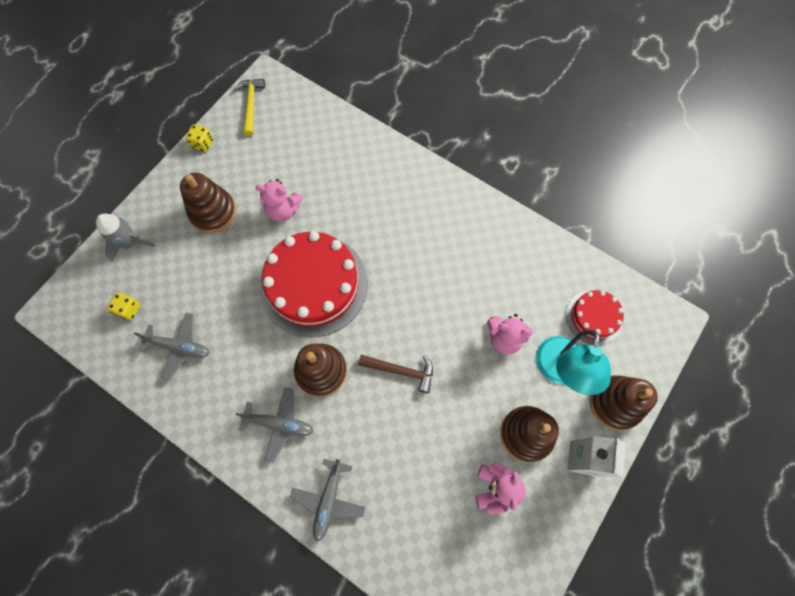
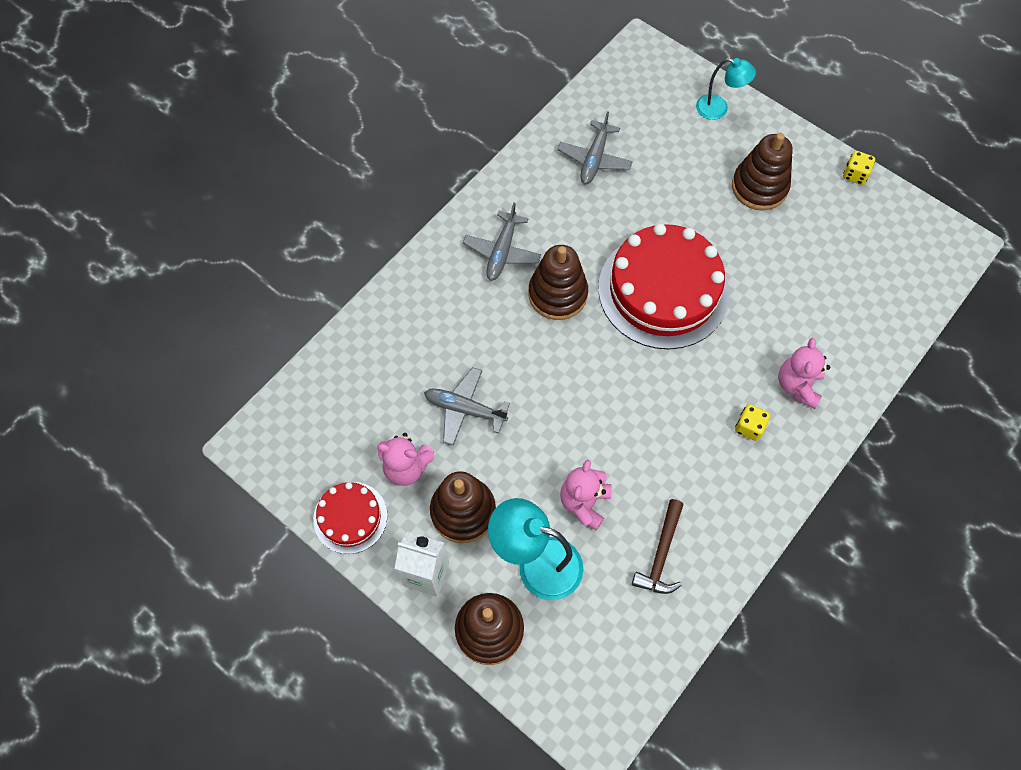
camera: 95 degrees right, 5 degrees down
grey rocket [96,214,155,262] -> turquoise lamp [696,58,756,120]
yellow dice [107,292,140,320] -> yellow dice moved to [735,404,770,441]
yellow hammer [234,78,265,136] -> none
pink teddy bear [256,179,303,222] -> pink teddy bear moved to [778,338,830,409]
grey plane [290,459,365,542] -> grey plane moved to [424,367,510,445]
brown hammer [358,355,433,393] -> brown hammer moved to [632,499,684,594]
red cake [566,290,624,345] -> red cake moved to [313,482,387,554]

